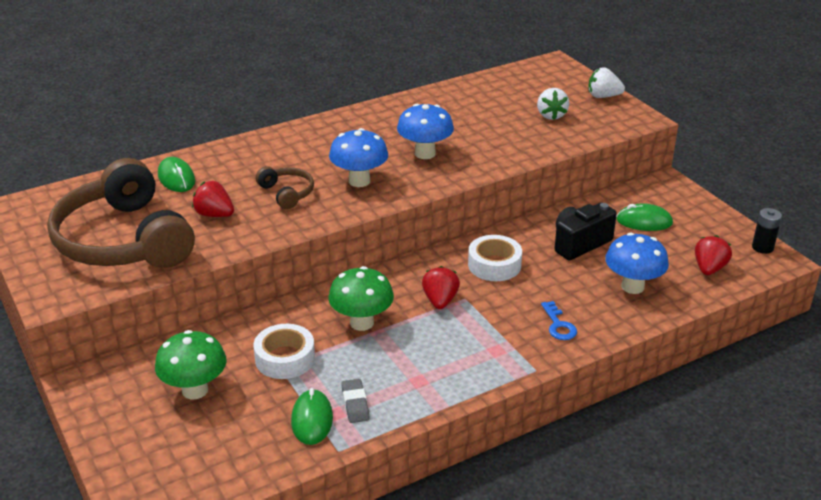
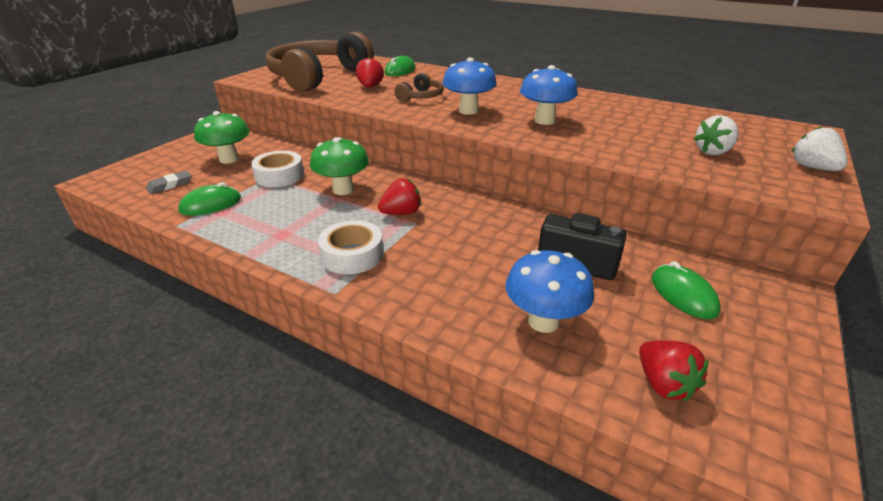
camera: 60 degrees right, 0 degrees up
grey eraser [341,379,370,423] -> grey eraser moved to [146,171,191,194]
white tape [468,235,522,281] -> white tape moved to [318,220,384,274]
blue key [541,301,577,340] -> none
red strawberry [695,235,732,275] -> red strawberry turned 75 degrees clockwise [639,340,709,401]
black battery [752,208,782,254] -> none

